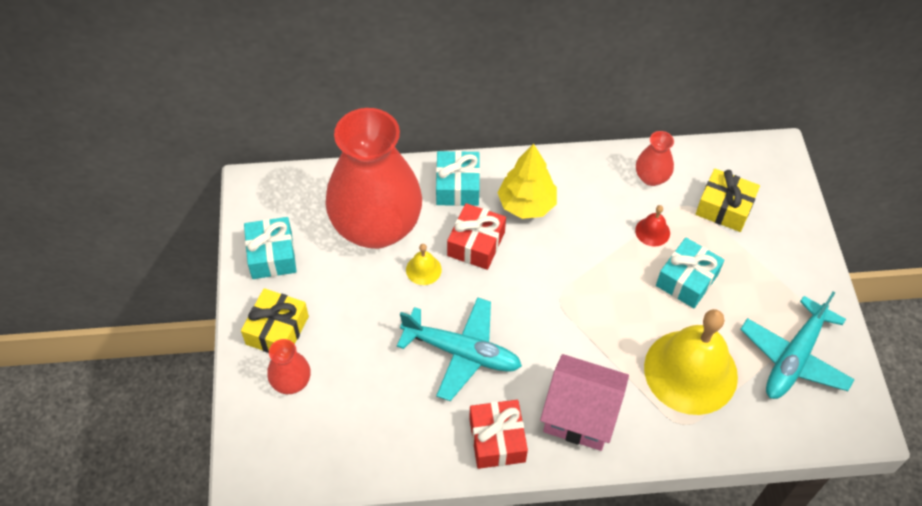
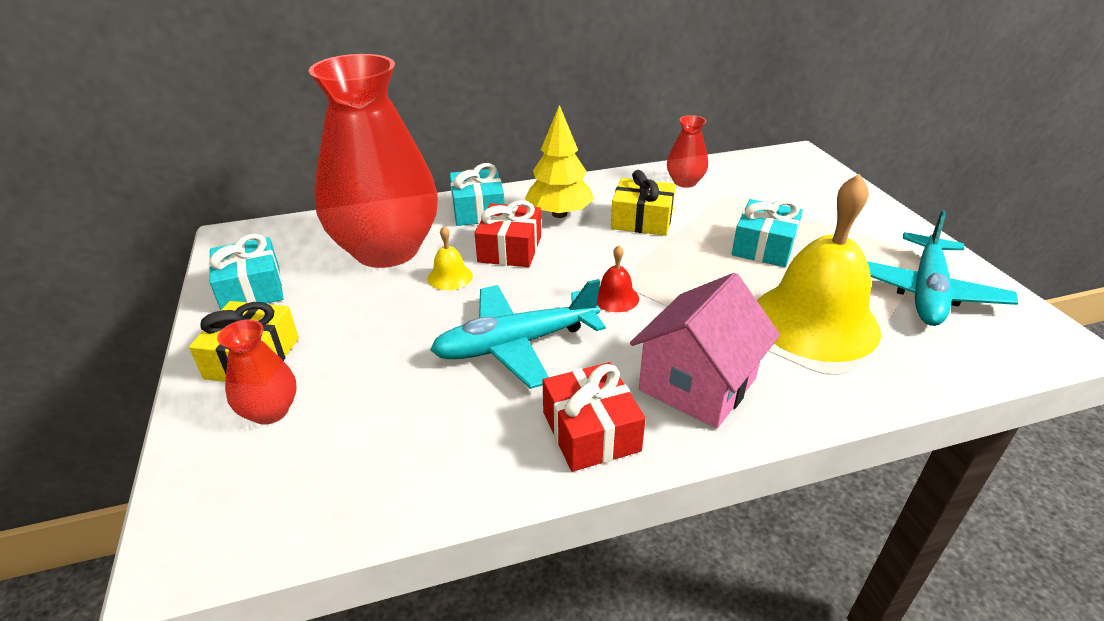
camera: 10 degrees left, 20 degrees down
turquoise plane [397,297,522,401] -> turquoise plane turned 150 degrees clockwise [430,279,606,389]
pink house [540,354,629,451] -> pink house turned 60 degrees counterclockwise [630,273,780,429]
red bell [635,205,670,247] -> red bell moved to [597,245,639,312]
yellow gift [695,168,760,232] -> yellow gift moved to [611,170,676,236]

